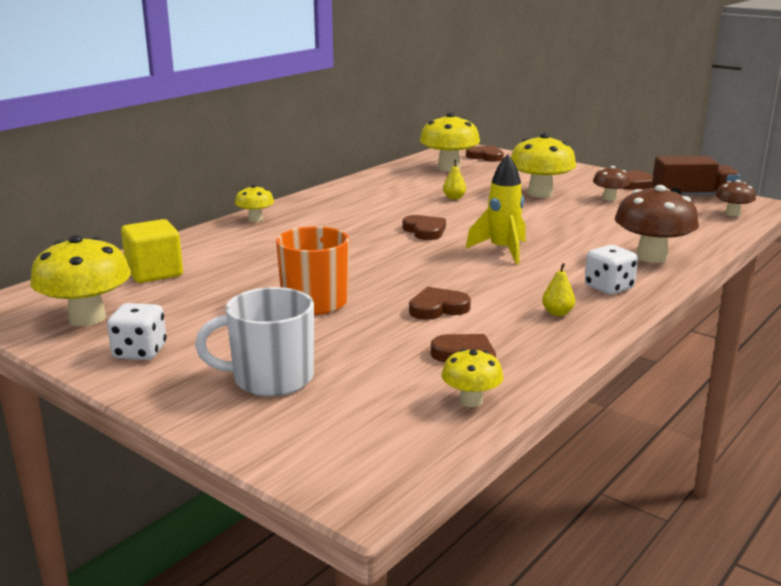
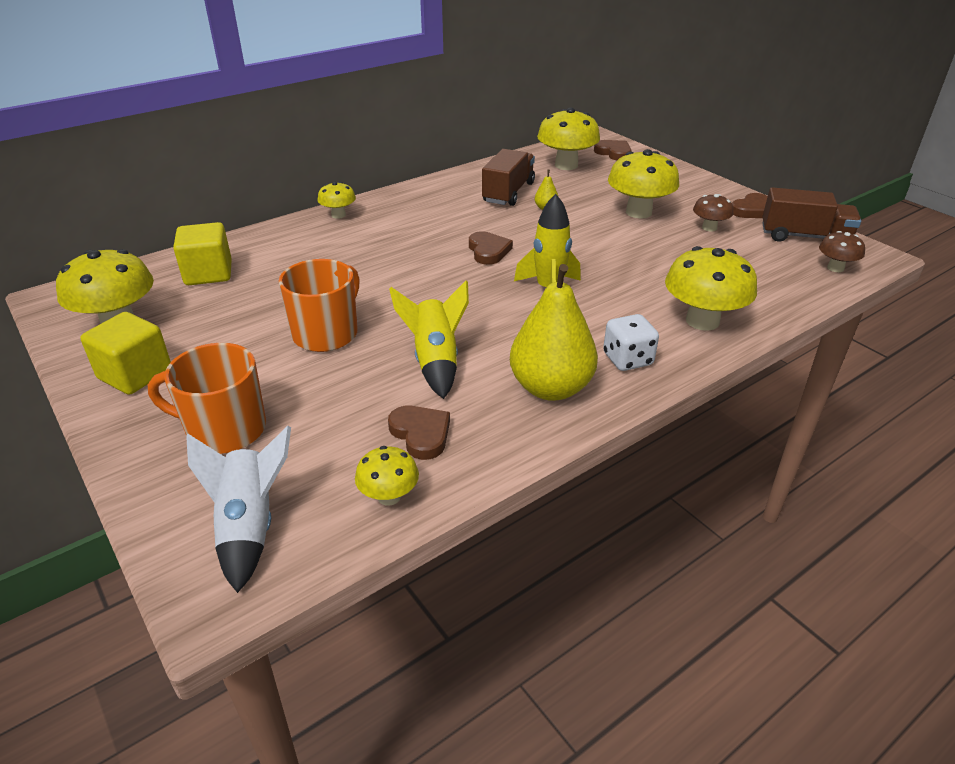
camera: 15 degrees right, 15 degrees up
white dice [107,303,167,360] -> yellow cube [80,312,171,395]
white mug [195,287,314,396] -> orange mug [148,343,266,454]
brown heart [409,287,471,320] -> yellow rocket [389,281,469,399]
yellow pear [542,263,575,316] -> yellow pear [510,264,598,401], size x2.50
brown mushroom [615,185,699,263] -> yellow mushroom [665,246,757,331]
none -> white rocket [186,426,291,593]
none -> brown truck [482,149,535,206]

